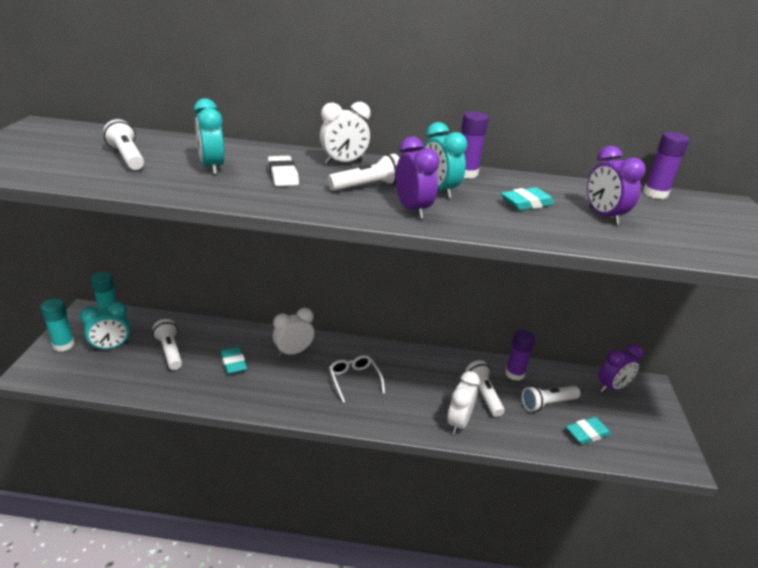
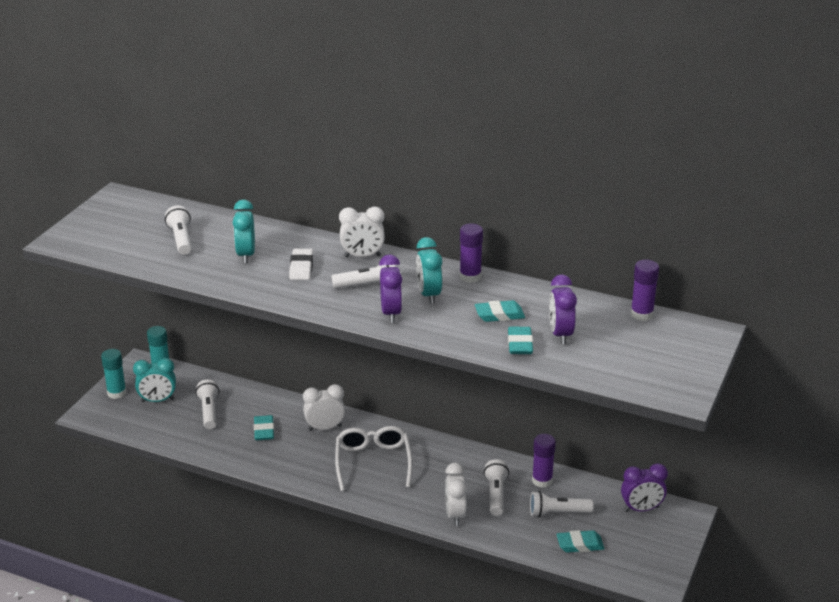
camera: 20 degrees right, 0 degrees up
white glasses [329,355,385,403] -> white glasses [335,426,413,491], size x1.55
white clock [447,371,480,435] -> white clock turned 45 degrees counterclockwise [445,463,467,526]
none -> turquoise eraser [508,327,533,354]

